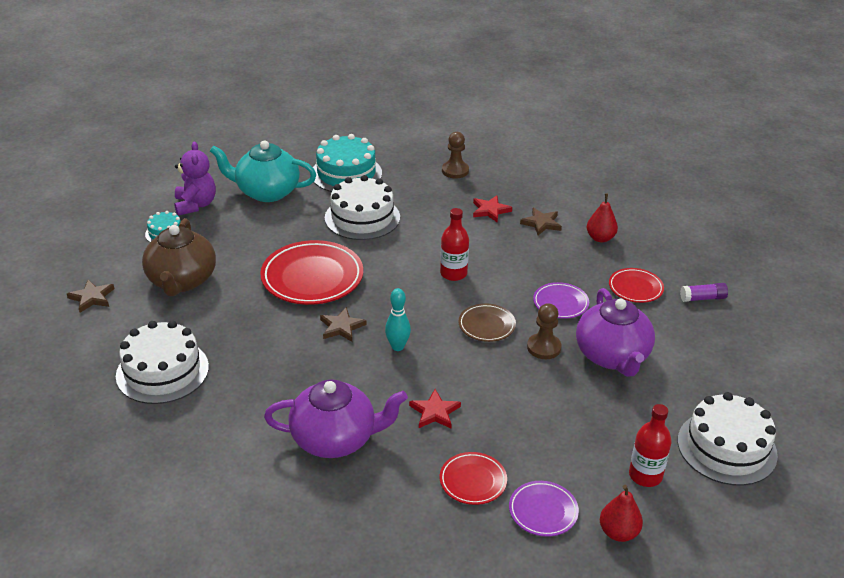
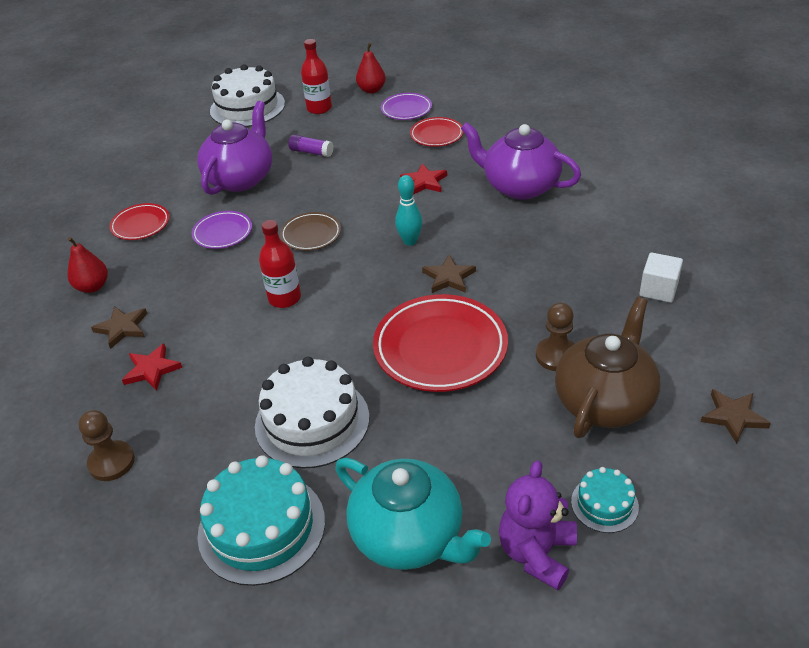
camera: 145 degrees left, 5 degrees up
white cake [116,321,209,404] -> white cube [639,252,683,303]
brown pawn [527,303,561,359] -> brown pawn moved to [536,303,574,371]
purple glue stick [680,283,728,302] -> purple glue stick moved to [288,135,333,157]

